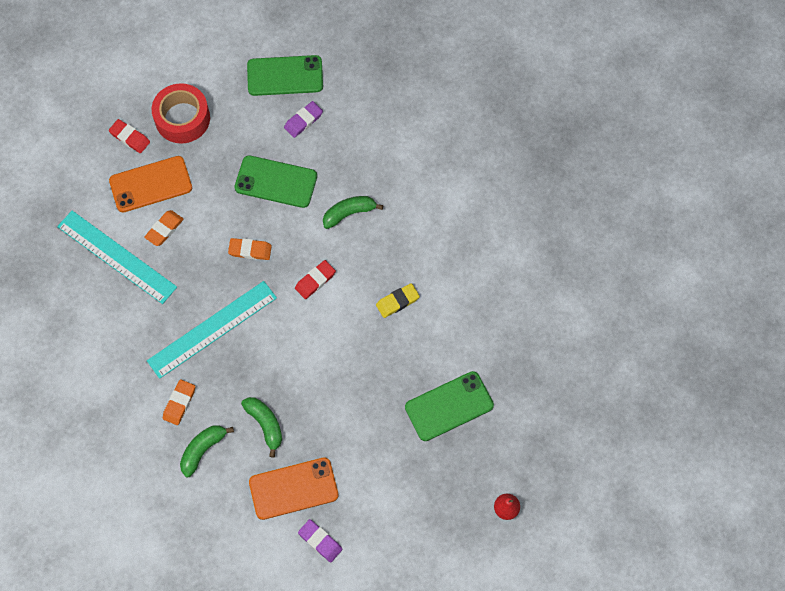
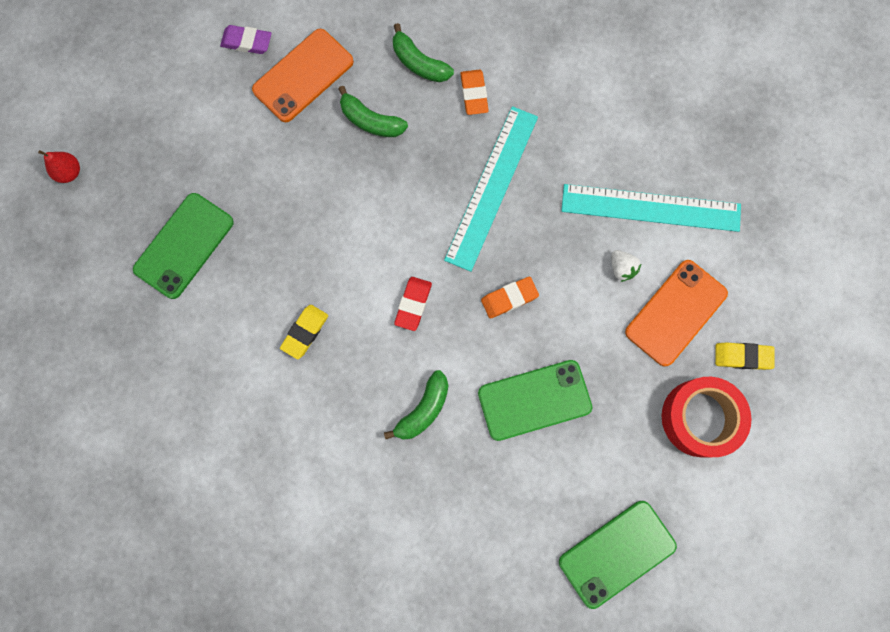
camera: 150 degrees right, 10 degrees up
red eraser [109,119,150,153] -> yellow eraser [715,342,775,370]
orange eraser [144,210,183,246] -> white strawberry [611,250,642,282]
green banana [180,425,234,477] -> green banana turned 120 degrees clockwise [393,23,454,82]
purple eraser [284,101,323,138] -> none

